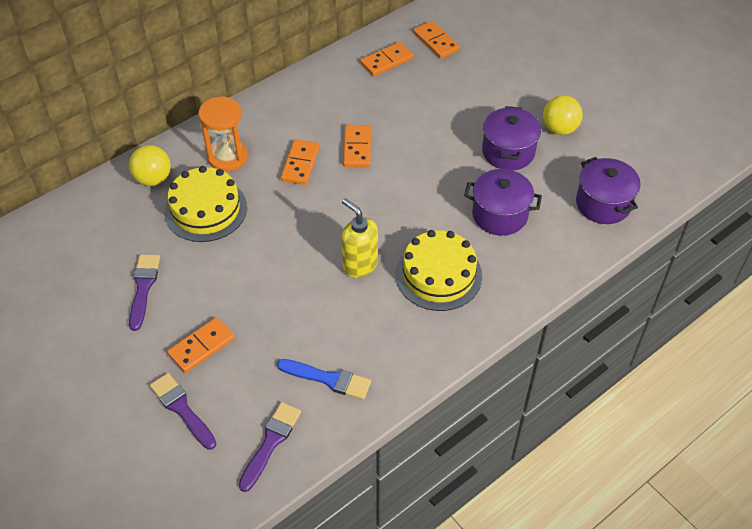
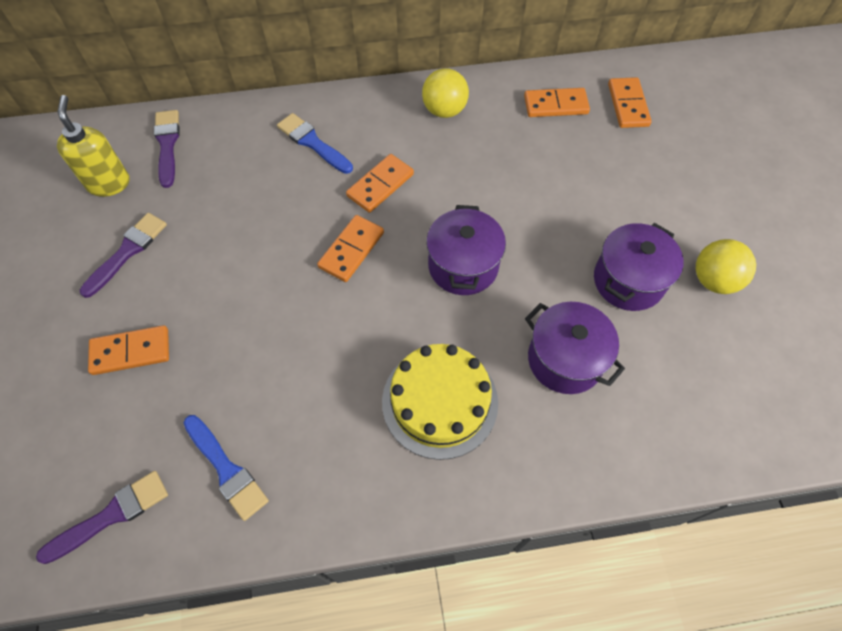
camera: 30 degrees right, 10 degrees up
yellow ball [129,145,171,186] -> yellow ball moved to [422,68,469,118]
purple brush [150,373,217,450] -> purple brush moved to [154,110,180,188]
yellow cake [164,166,247,242] -> none
orange hourglass [198,96,248,171] -> blue brush [277,113,353,174]
yellow soap dispenser [341,198,378,278] -> yellow soap dispenser moved to [57,95,130,197]
orange domino [343,125,371,167] -> orange domino moved to [317,215,384,282]
purple pot [576,157,641,224] -> purple pot moved to [426,205,506,295]

